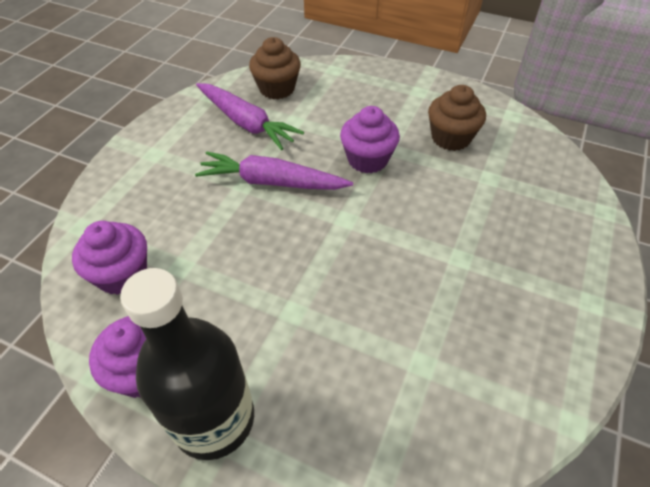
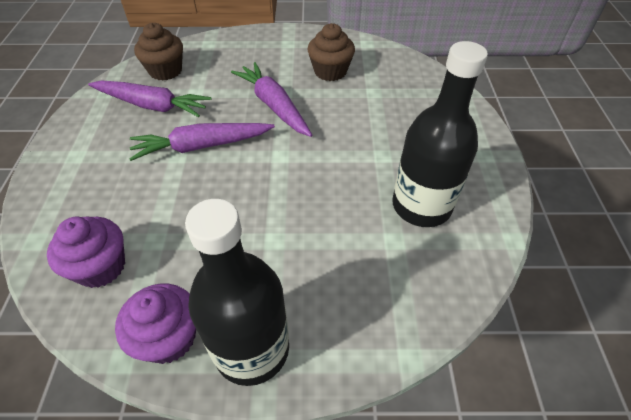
camera: 25 degrees left, 0 degrees up
purple cupcake [340,106,400,174] -> purple carrot [231,62,312,137]
none -> black bottle [392,41,488,227]

